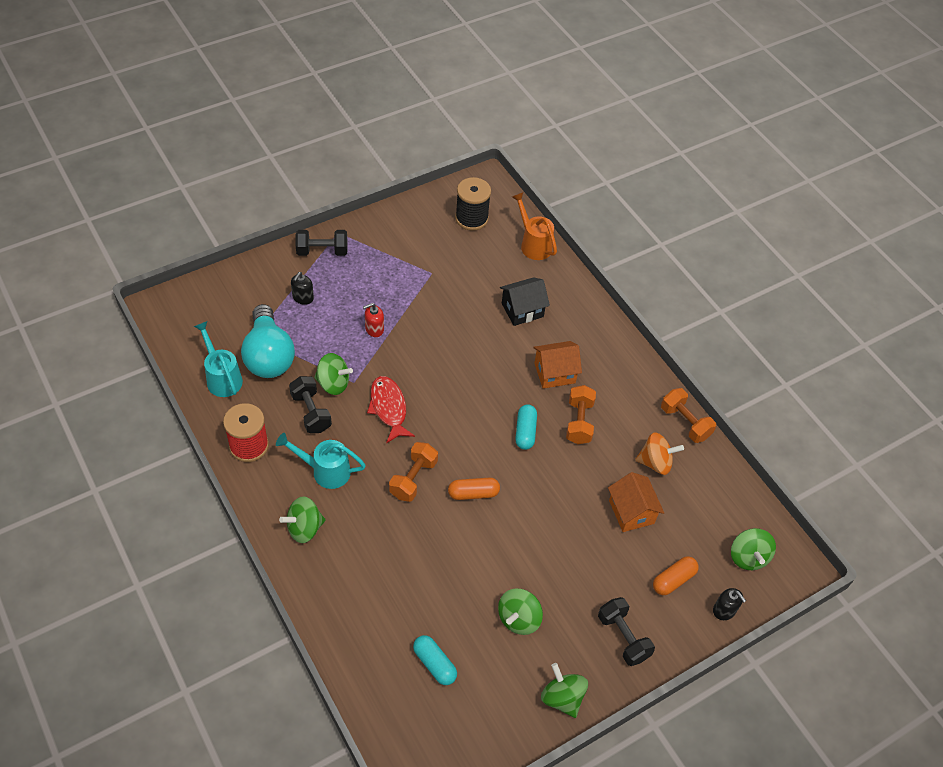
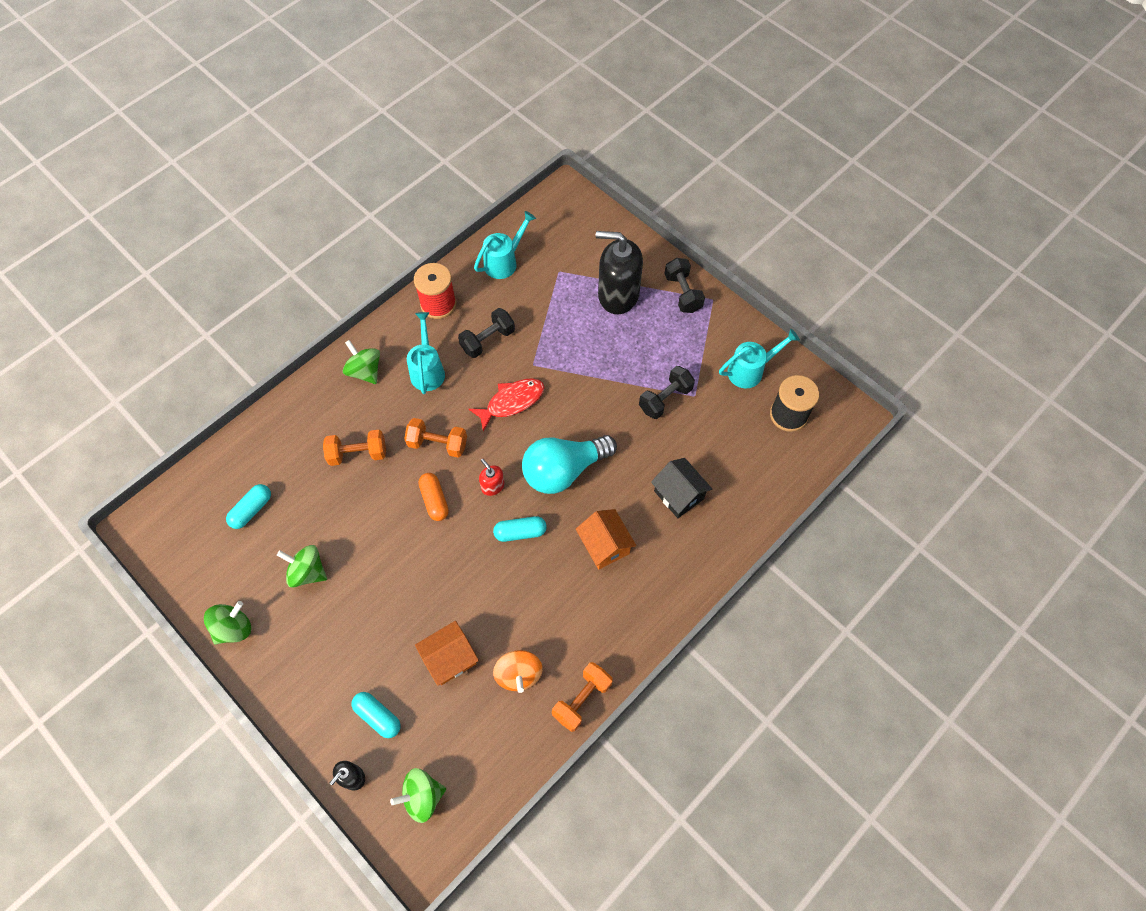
camera: 80 degrees right, 10 degrees up
turquoise light bulb [241,304,295,378] -> turquoise light bulb moved to [522,435,617,494]
black soap dispenser [291,272,314,305] -> black soap dispenser [596,231,643,314], size x2.27
green spinning top [314,353,353,395] -> none
red soap dispenser [363,303,384,337] -> red soap dispenser moved to [479,459,505,496]
orange watering can [512,192,557,260] -> none
orange dumbbell [566,385,596,444] -> orange dumbbell moved to [323,430,386,466]
black dumbbell [598,597,655,666] -> black dumbbell moved to [639,366,695,419]
orange capsule [653,556,699,595] -> turquoise capsule [352,692,401,738]
none -> turquoise watering can [719,329,800,388]

